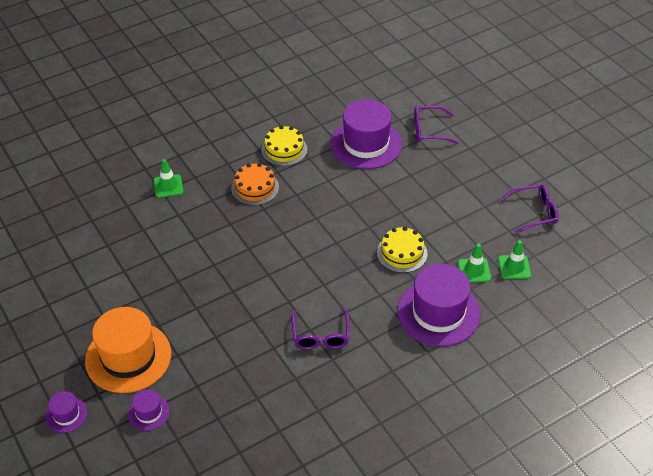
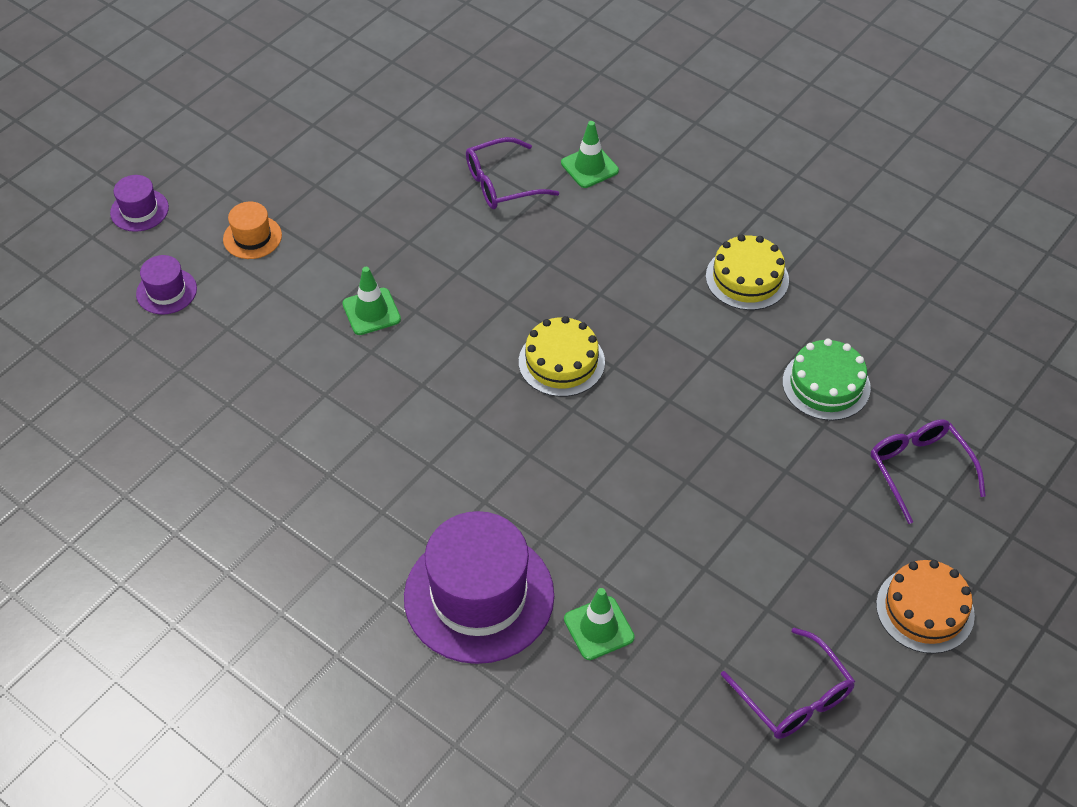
camera: 70 degrees right, 5 degrees up
orange hat [85,307,171,393] -> orange hat [223,202,282,259], size x0.46
orange cake [231,163,279,205] -> orange cake moved to [876,560,975,654]
purple glasses [291,308,349,350] -> purple glasses moved to [466,137,559,209]
purple hat [331,99,402,169] -> green cake [783,339,871,421]
yellow cake [377,227,428,273] -> yellow cake moved to [519,316,605,397]
green traffic cone [498,240,531,279] -> green traffic cone moved to [342,267,401,335]

